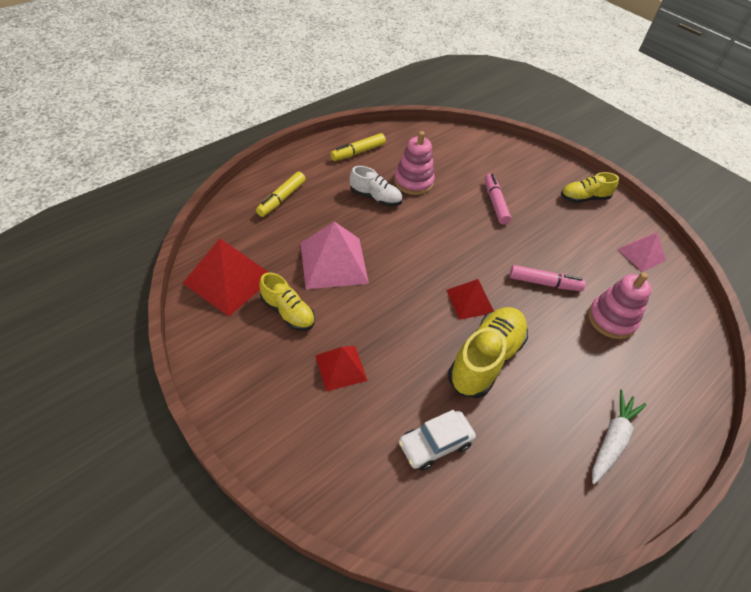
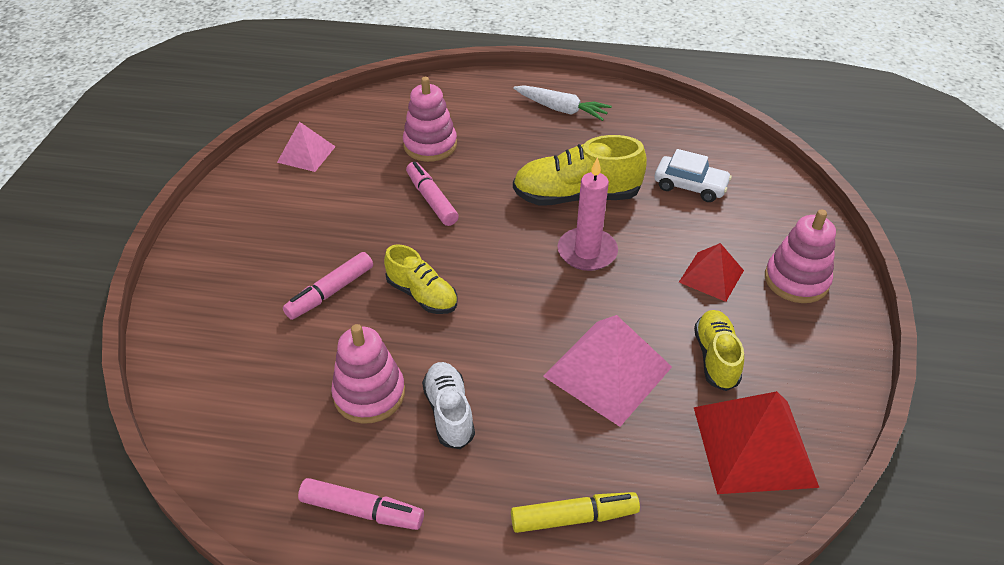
camera: 125 degrees left, 5 degrees down
yellow marker [330,133,386,161] -> pink marker [298,478,424,530]
red pyramid [447,279,494,320] -> none
yellow shoe [561,172,619,203] -> yellow shoe moved to [384,244,458,314]
white carrot [592,389,647,484] -> white carrot turned 150 degrees counterclockwise [513,85,612,121]
none -> pink candle [557,157,618,271]
none -> pink stacking toy [765,209,836,303]

